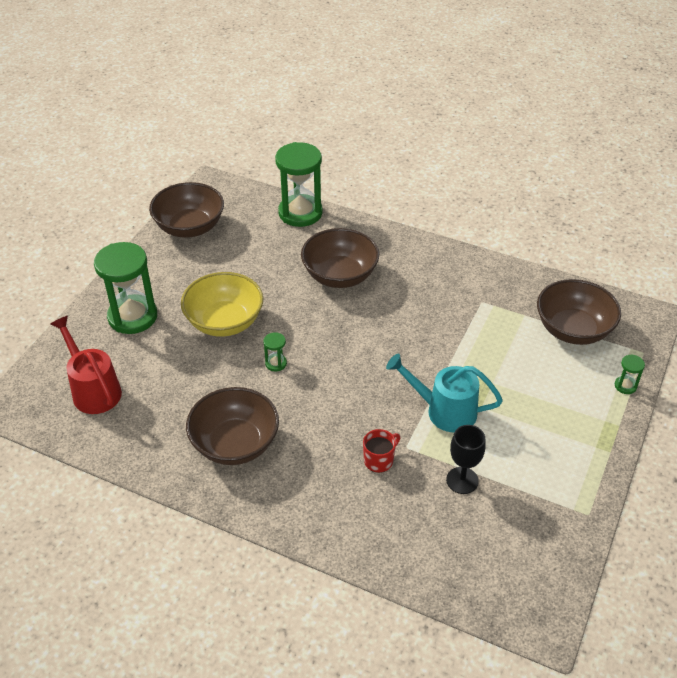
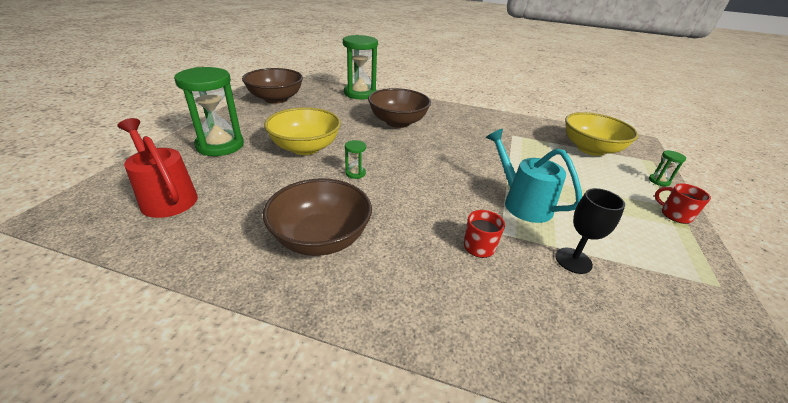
camera: 10 degrees left, 10 degrees down
turquoise watering can [386,353,503,433] -> turquoise watering can turned 45 degrees clockwise [486,129,582,223]
brown bowl [537,279,621,345] -> yellow bowl [565,112,639,156]
none -> red mug [655,183,711,224]

